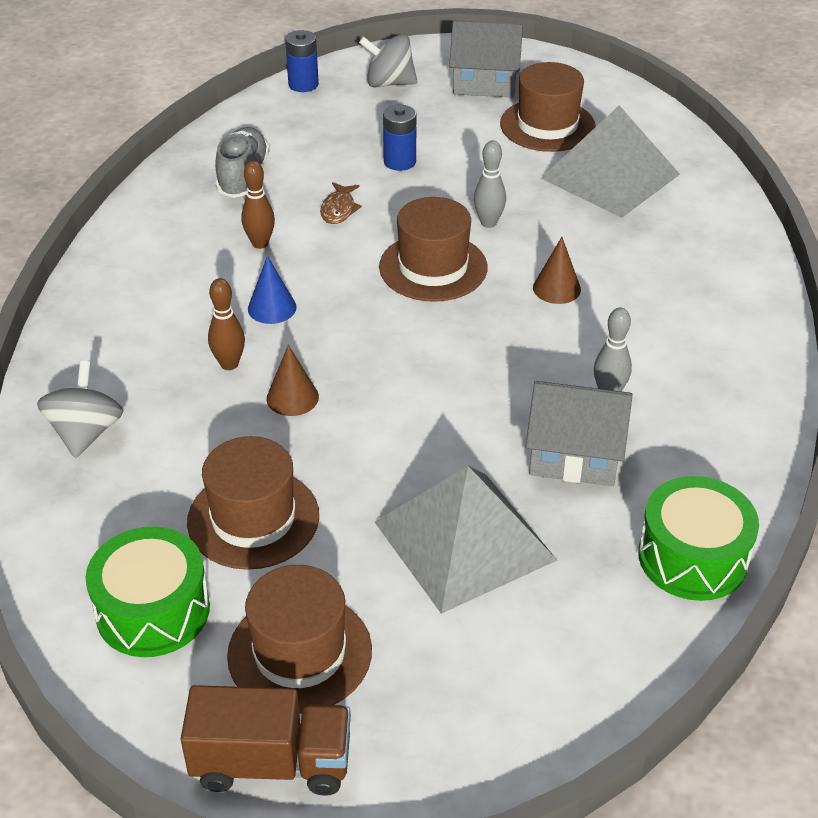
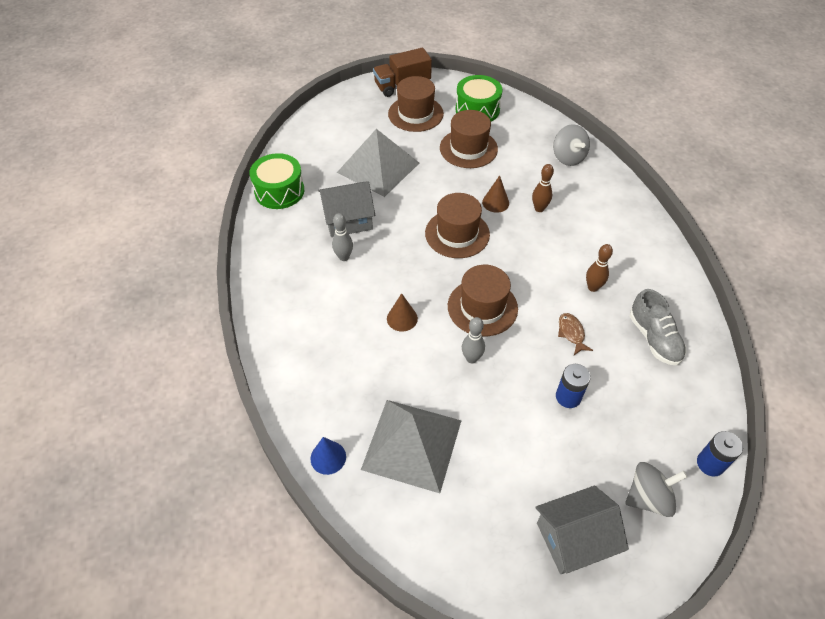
camera: 155 degrees right, 10 degrees up
blue cone [248,256,297,324] -> blue cone moved to [310,437,346,475]
brown hat [500,62,596,152] -> brown hat moved to [425,193,490,258]

